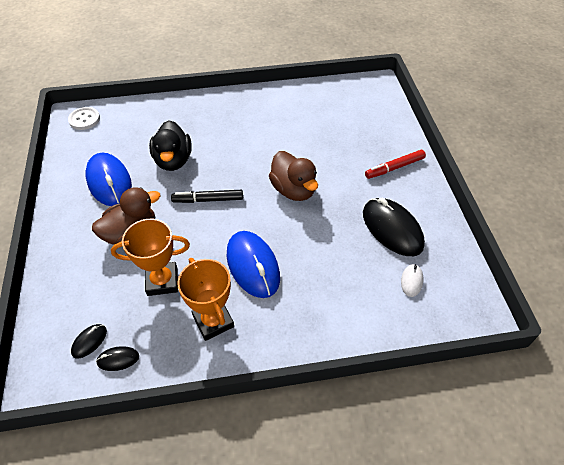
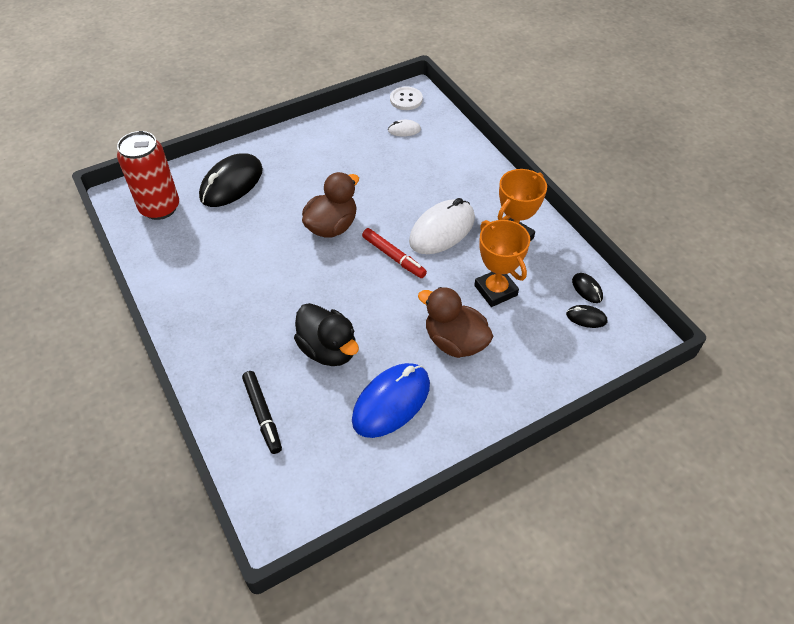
camera: 110 degrees left, 0 degrees up
white button [68,107,100,130] -> white button moved to [390,87,423,110]
black duck [149,120,192,171] -> black duck turned 75 degrees clockwise [294,303,359,366]
black marker [171,190,243,203] -> black marker moved to [242,371,282,454]
blue mouse [227,231,280,298] -> white mouse [409,198,475,254]
black mouse [363,198,425,256] -> black mouse moved to [199,153,263,207]
red marker [365,150,426,179] -> red marker moved to [362,228,427,278]
none -> red can [117,131,179,220]

